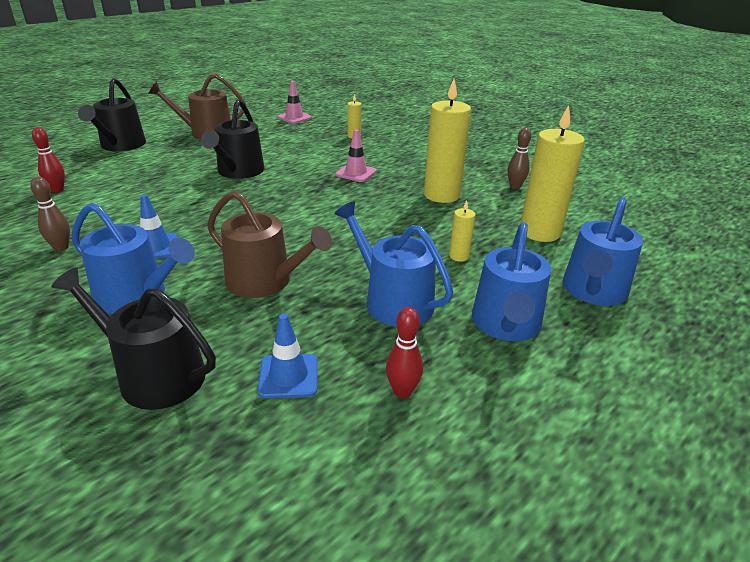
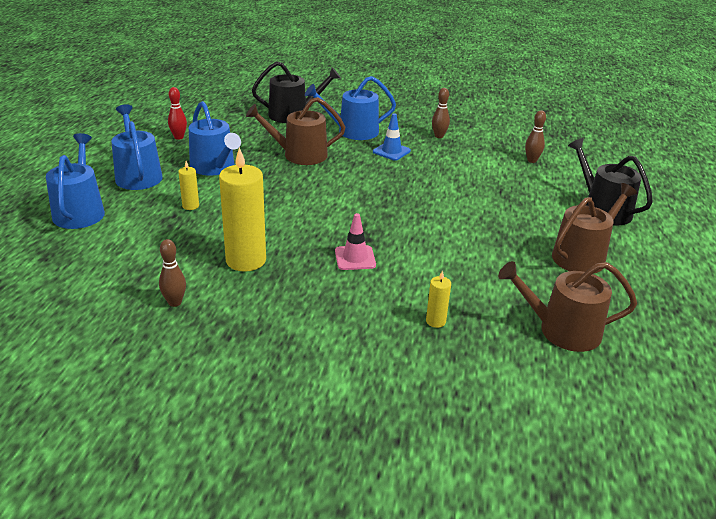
camera: 145 degrees right, 0 degrees up
red bowling pin [32,127,65,193] -> brown bowling pin [525,110,546,163]
black watering can [201,99,264,179] -> none
blue traffic cone [258,313,318,398] -> none
pink traffic cone [277,81,312,124] -> brown watering can [498,261,637,352]
blue watering can [335,201,453,327] -> blue watering can turned 45 degrees clockwise [189,101,241,176]
yellow candle [520,105,585,242] -> none

